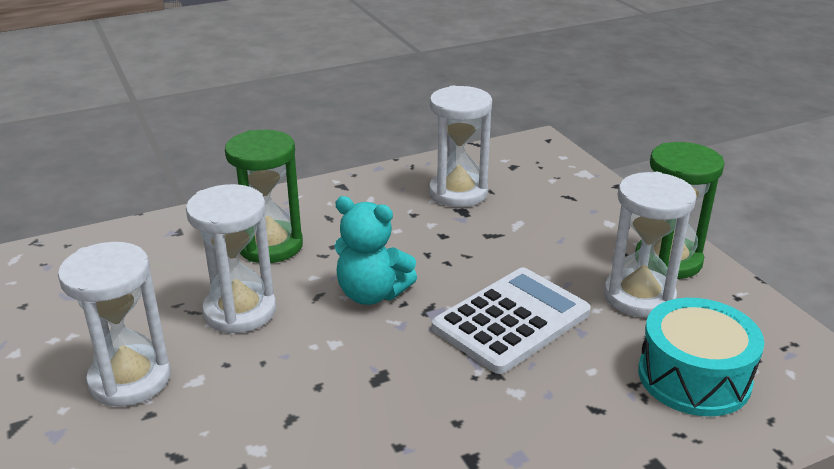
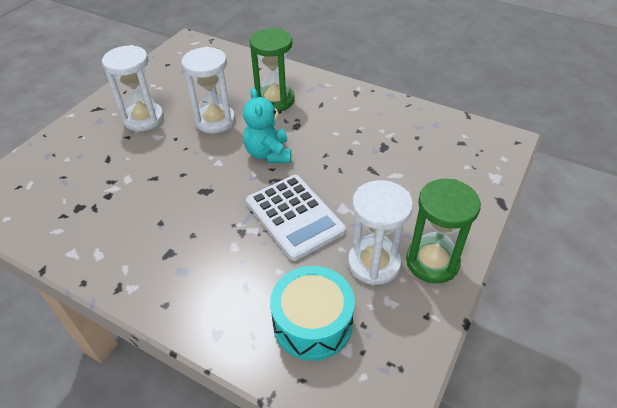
camera: 55 degrees right, 15 degrees up
white hourglass [429,86,492,207] -> none
white calculator [432,268,591,374] -> white calculator turned 45 degrees clockwise [246,175,346,261]

